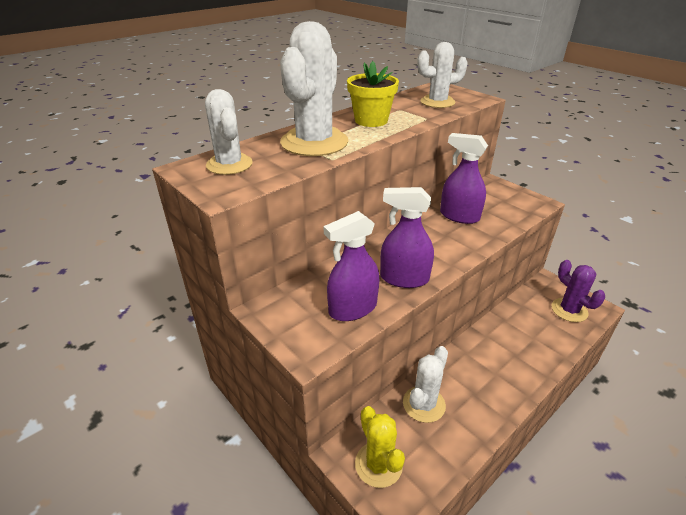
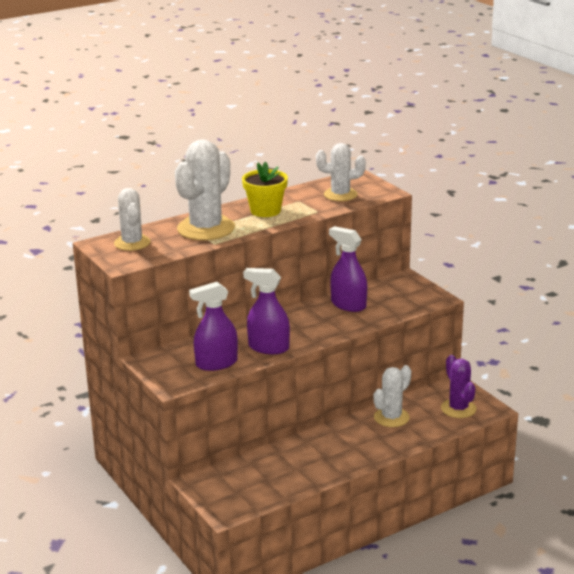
camera: 10 degrees right, 10 degrees down
yellow cactus [355,406,405,488] -> none
white cactus [403,346,448,423] -> white cactus moved to [373,365,411,427]

